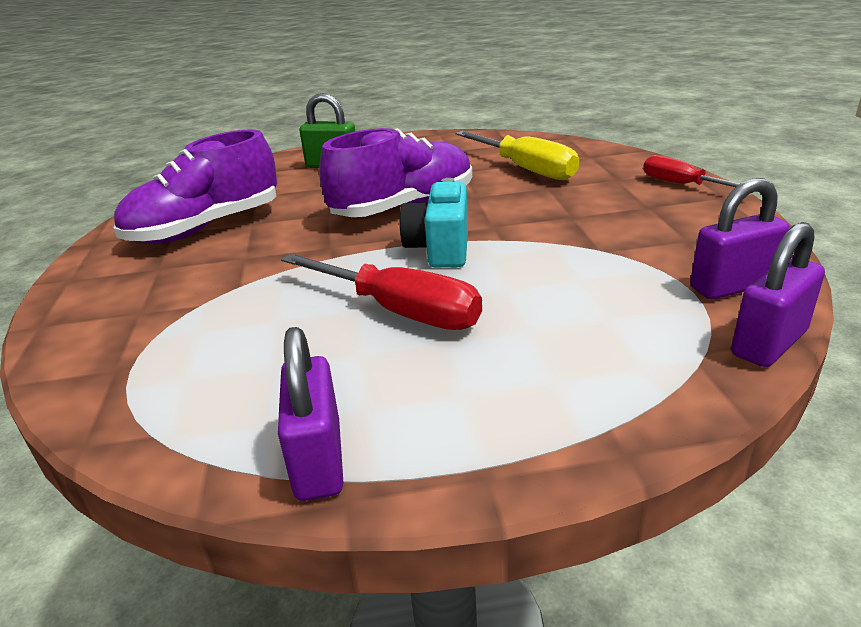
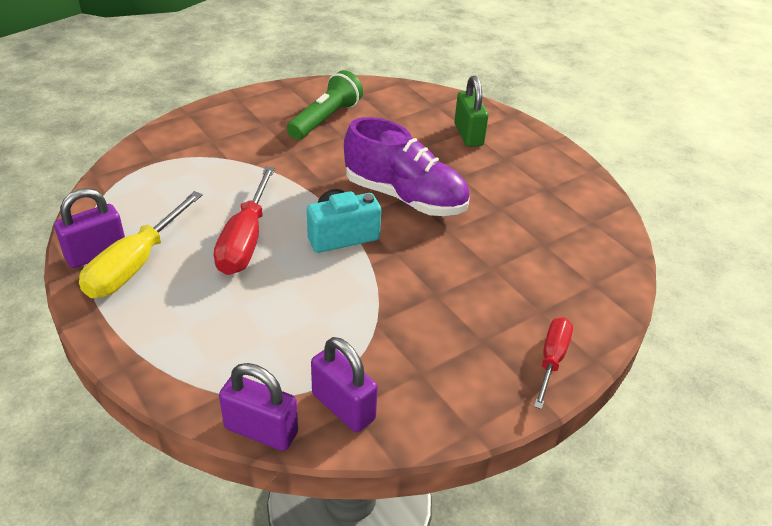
camera: 60 degrees right, 10 degrees up
purple shoe [113,130,277,244] -> green flashlight [287,70,363,140]
yellow screwdriver [455,131,579,180] -> yellow screwdriver moved to [79,191,202,298]

